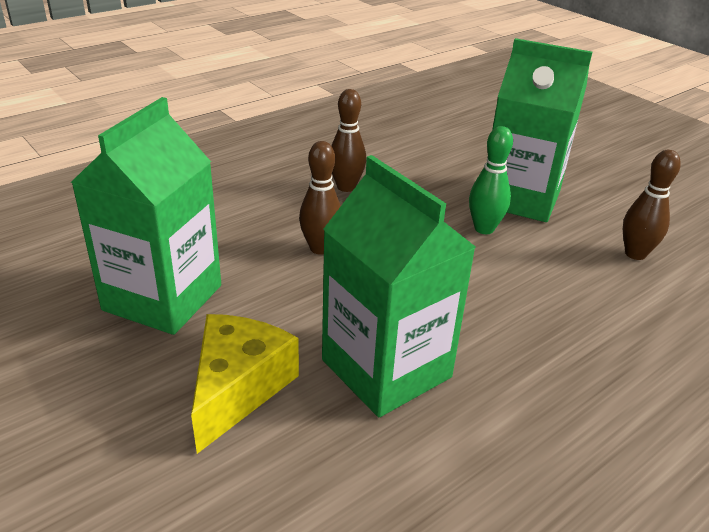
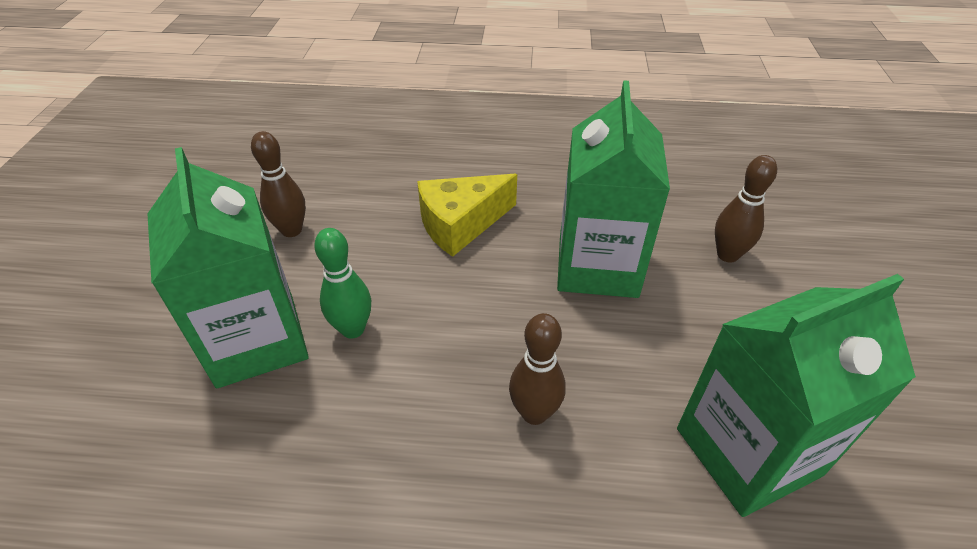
camera: 135 degrees left, 10 degrees up
yellow cheese [191,314,299,454] -> yellow cheese moved to [417,174,517,257]
brown bowling pin [331,89,366,192] -> brown bowling pin moved to [715,155,777,263]

